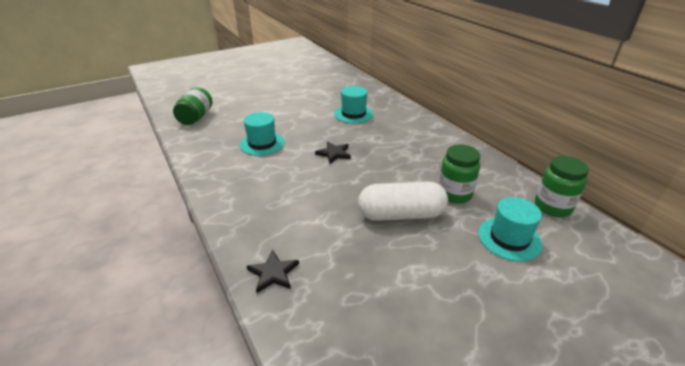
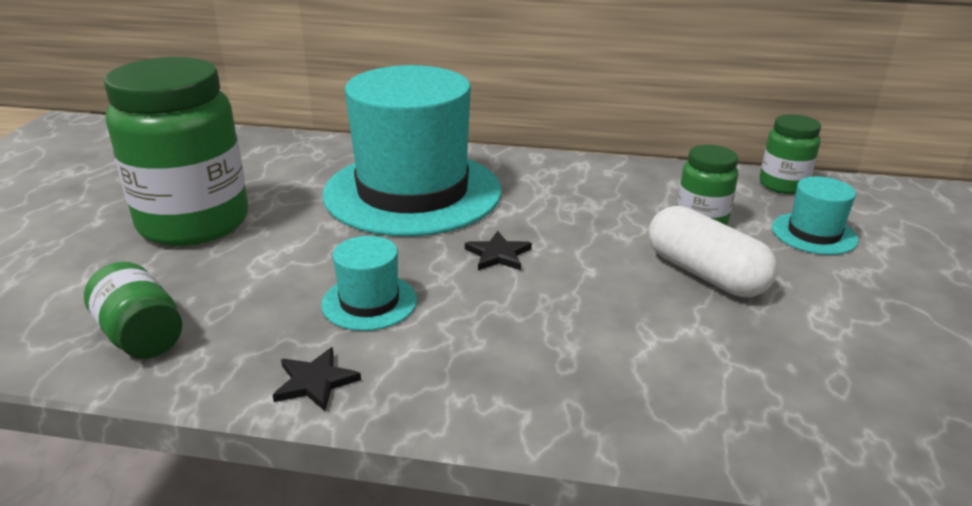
camera: 50 degrees left, 5 degrees down
black star [247,250,299,293] -> black star moved to [273,347,361,411]
turquoise hat [334,86,373,123] -> turquoise hat [323,65,501,236], size x2.38
white capsule [358,181,448,221] -> white capsule turned 75 degrees counterclockwise [649,206,778,297]
none -> green jar [104,57,248,246]

